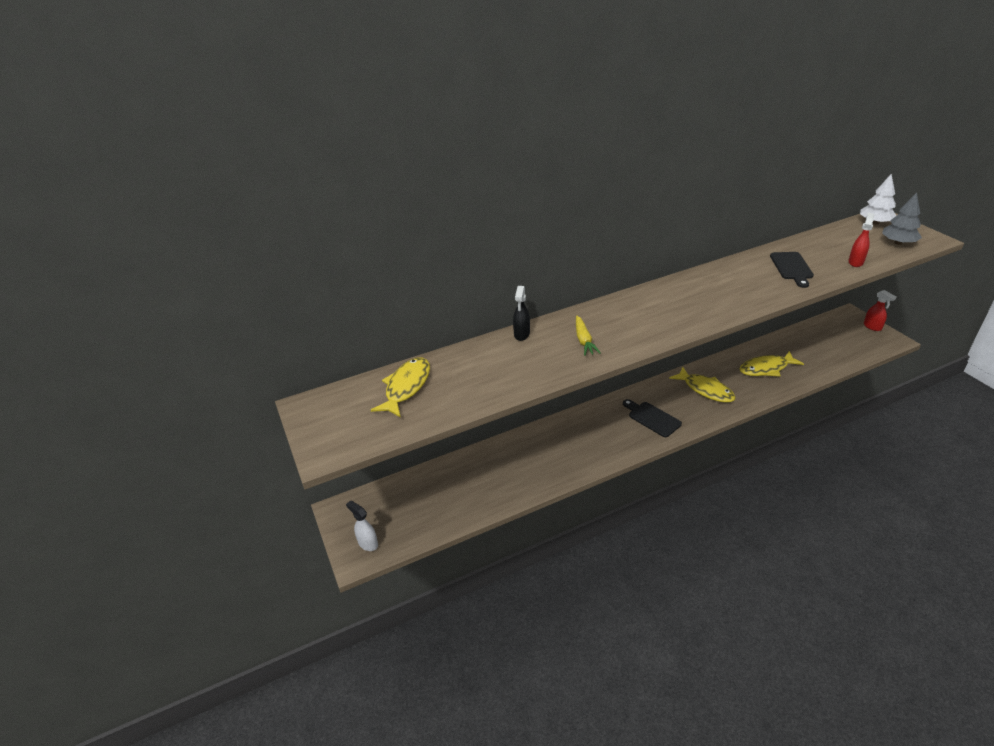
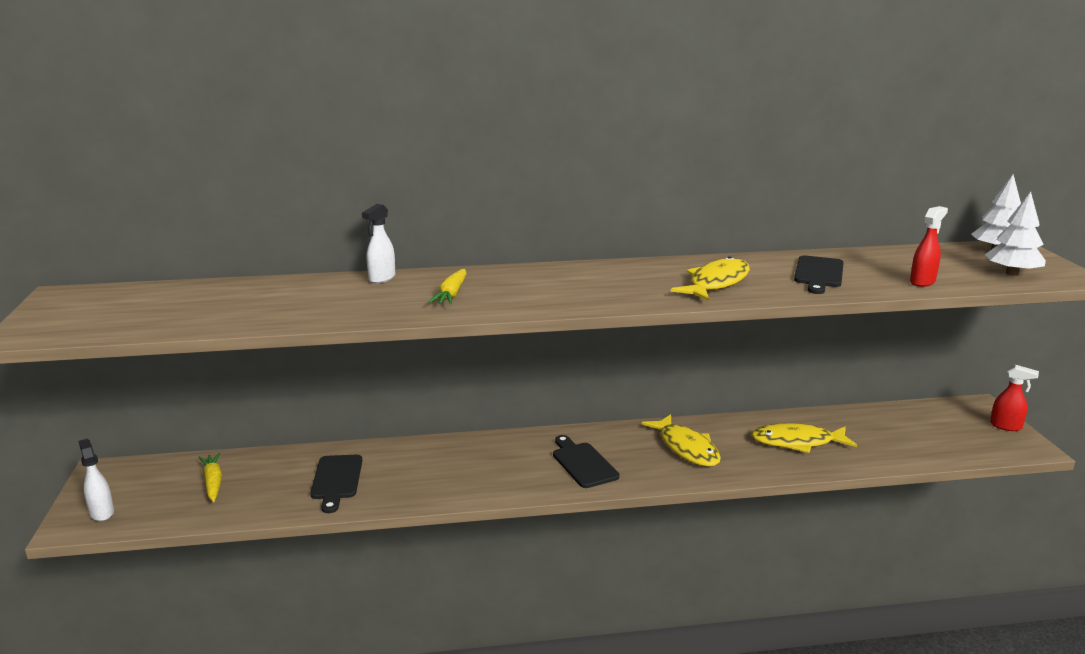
camera: 15 degrees right, 15 degrees down
yellow fish [371,357,430,418] -> yellow fish moved to [671,257,750,301]
black spray bottle [513,286,530,341] -> white spray bottle [362,204,395,283]
red spray bottle [864,290,897,331] -> red spray bottle turned 45 degrees counterclockwise [990,365,1039,431]
grey tree [882,192,922,245] -> white tree [985,191,1046,276]
none -> yellow carrot [198,453,222,502]
none -> black cutting board [310,455,362,513]

